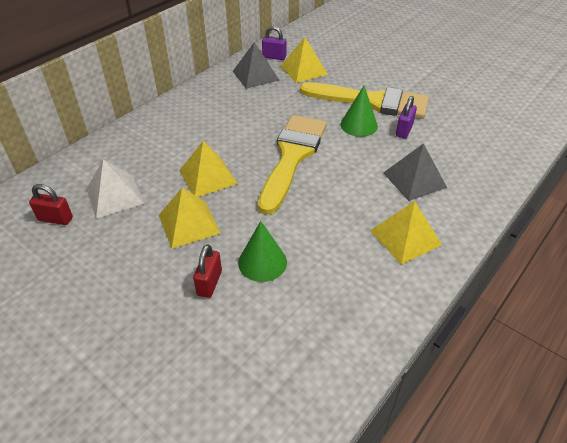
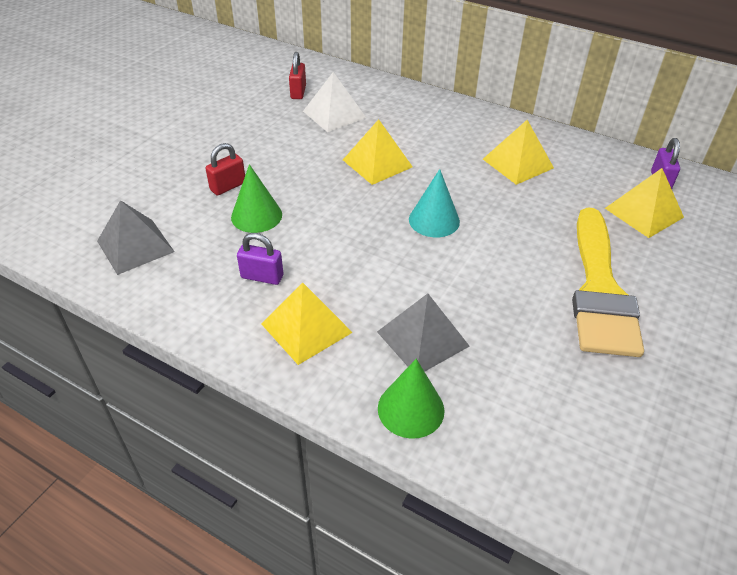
camera: 80 degrees right, 0 degrees up
yellow pyramid [159,187,221,249] -> yellow pyramid moved to [483,120,554,185]
red padlock [193,244,222,298] -> red padlock turned 45 degrees counterclockwise [205,143,245,196]
grey pyramid [233,42,279,89] -> grey pyramid moved to [97,200,175,275]
yellow brush [258,115,327,215] -> turquoise cone [409,169,460,237]
green cone [340,86,378,137] -> green cone moved to [378,359,445,439]
purple padlock [396,96,417,139] -> purple padlock moved to [237,233,283,285]

